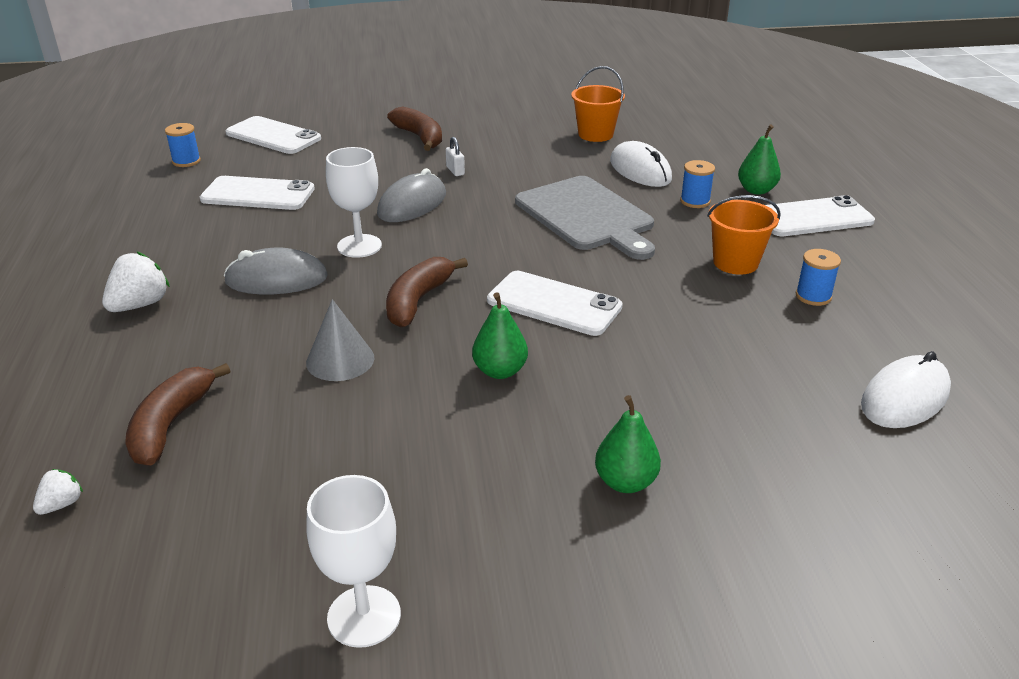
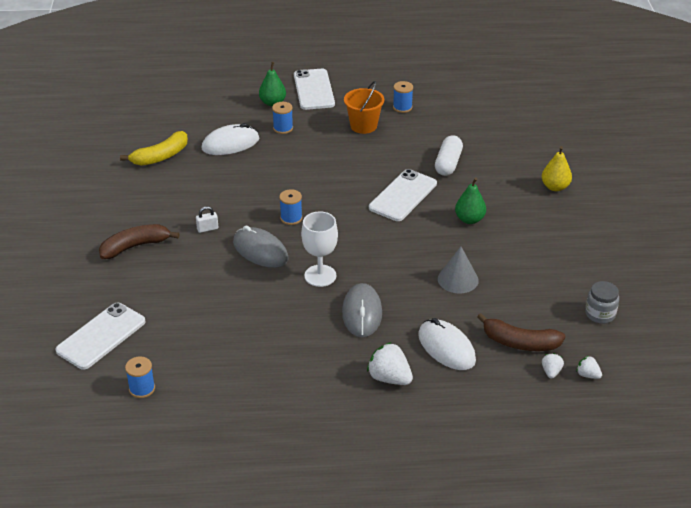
camera: 85 degrees left, 5 degrees up
white phone [200,176,315,210] -> none
white goblet [306,475,401,648] -> none
brown banana [386,257,468,327] -> none
grey cutting board [515,176,655,260] -> none
orange bucket [571,66,625,142] -> yellow banana [120,131,188,166]
green pear [595,395,661,493] -> yellow pear [542,146,572,191]
white mouse [861,351,951,428] -> white mouse moved to [418,318,476,370]
none -> blue spool [279,189,302,225]
none -> white capsule [435,135,463,176]
none -> white strawberry [542,353,564,379]
none -> grey jar [585,281,619,324]

